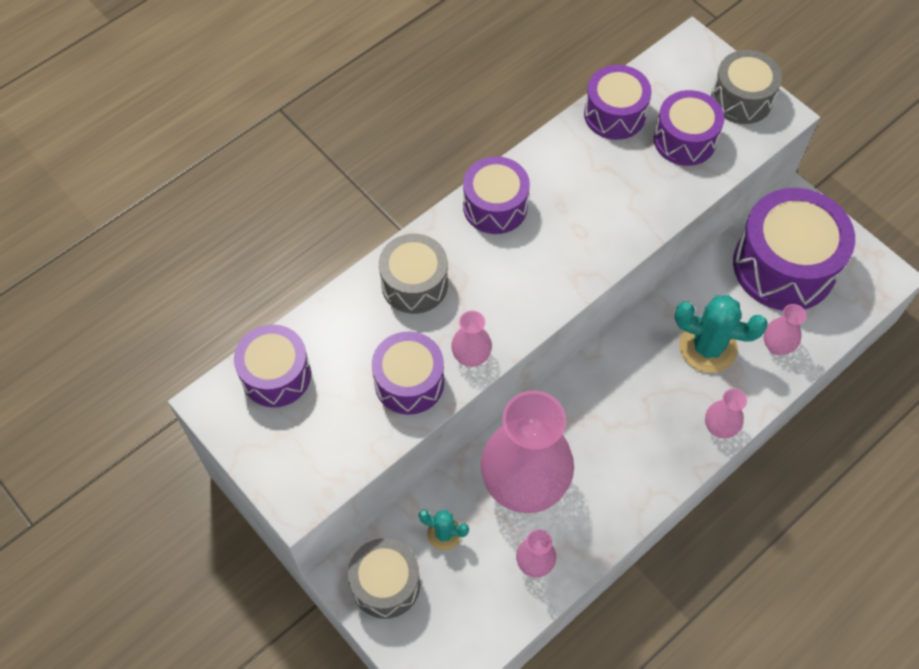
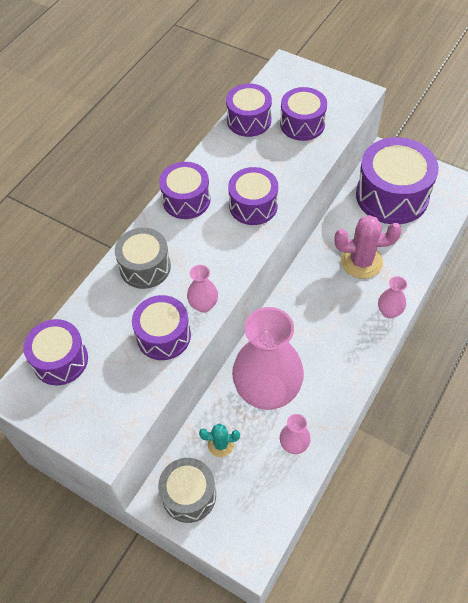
camera: 15 degrees left, 5 degrees down
turquoise cactus [675,295,768,373] -> pink cactus [334,215,402,279]
grey drum [711,50,782,124] -> none
pink vase [764,304,807,355] -> none
none -> purple drum [228,167,278,225]

